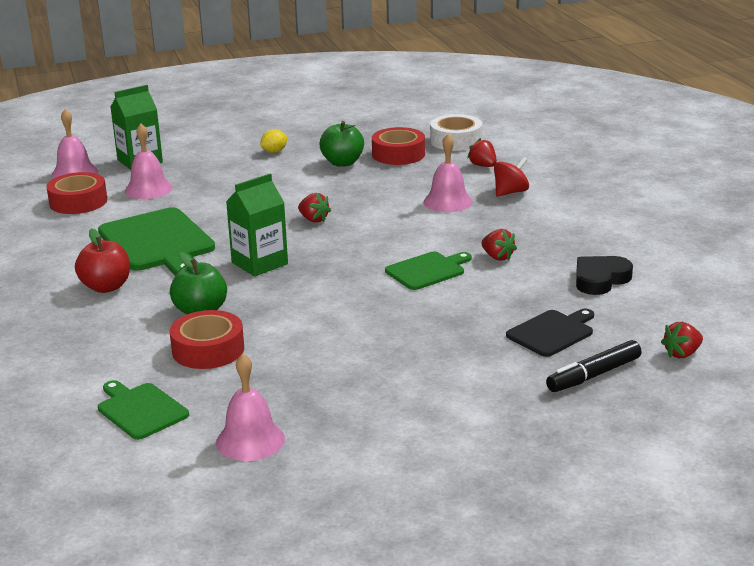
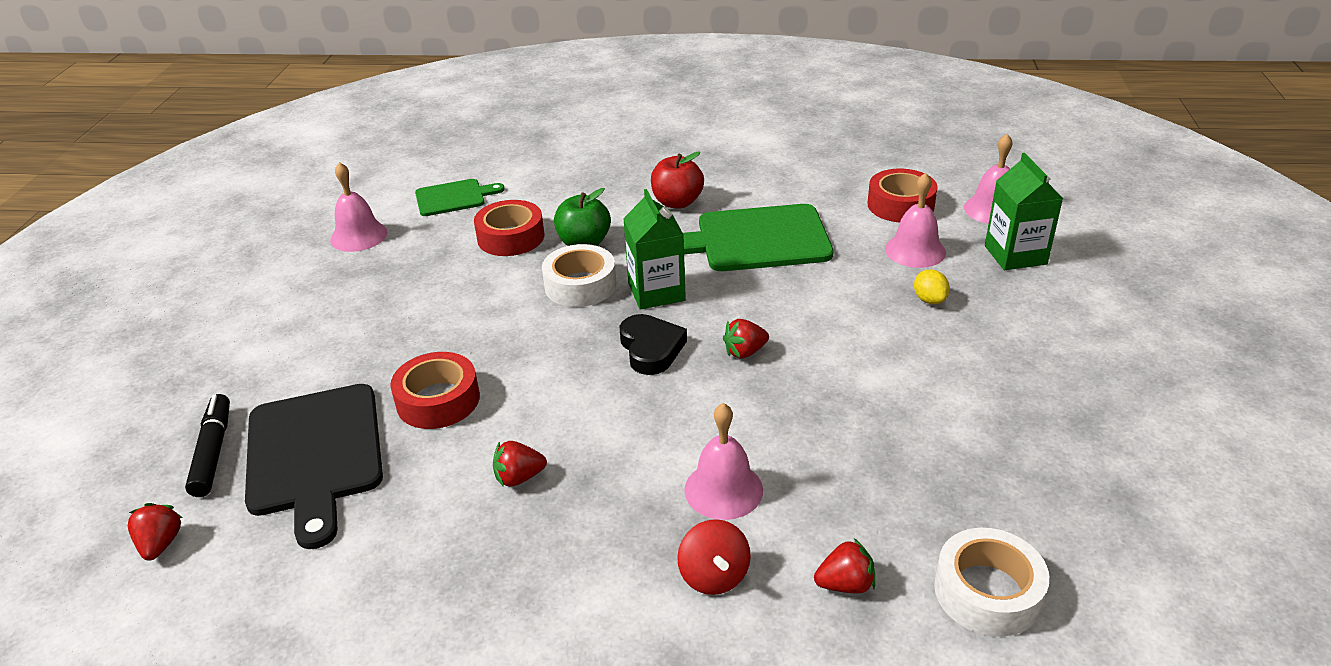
camera: 115 degrees right, 10 degrees up
yellow lemon [260,129,287,153] -> yellow lemon moved to [914,269,950,304]
green apple [319,121,364,167] -> none
red tape [372,127,425,165] -> red tape moved to [390,352,480,429]
green cutting board [385,251,472,290] -> none
black cutting board [506,309,594,357] -> black cutting board [245,384,383,549], size x1.76
black heart [576,256,633,295] -> black heart moved to [620,314,687,375]
none -> white tape [542,244,617,307]

